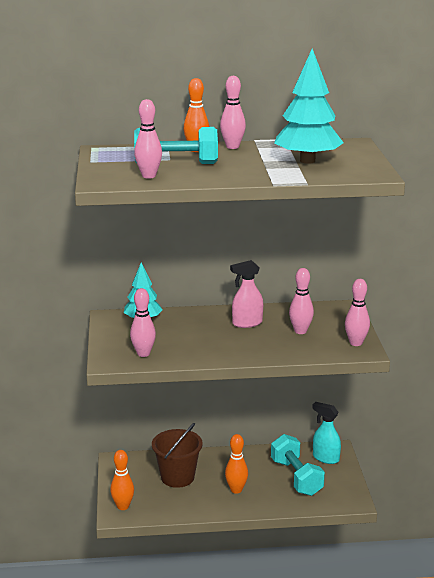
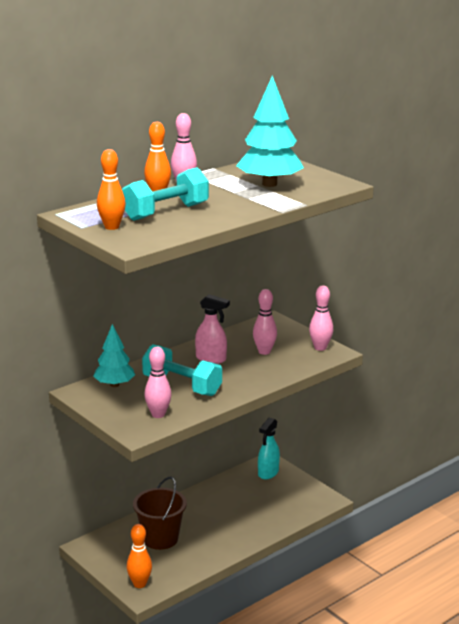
camera: 35 degrees left, 0 degrees up
pink bowling pin [134,99,162,179] -> none
orange bowling pin [225,434,248,494] -> orange bowling pin moved to [97,149,126,230]
pink spray bottle [230,260,263,328] -> pink spray bottle turned 105 degrees counterclockwise [195,294,230,364]
turquoise dumbbell [271,434,325,496] -> turquoise dumbbell moved to [142,344,222,396]
turquoise spray bottle [312,402,341,464] -> turquoise spray bottle turned 60 degrees counterclockwise [258,418,280,479]

